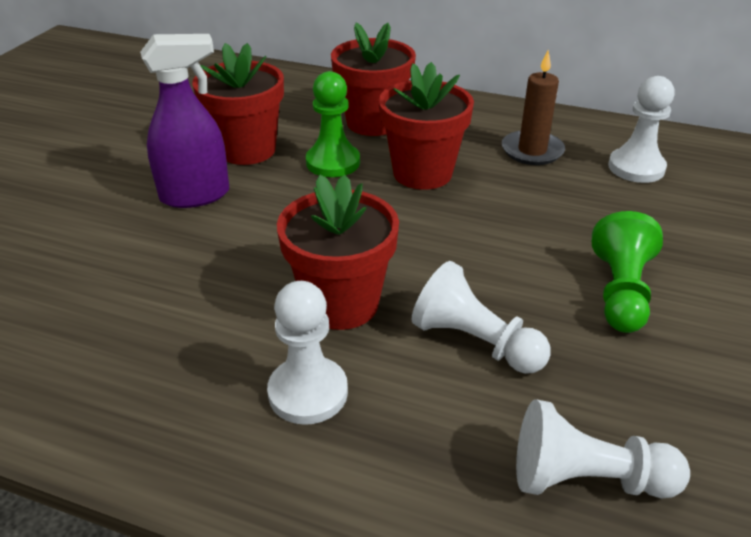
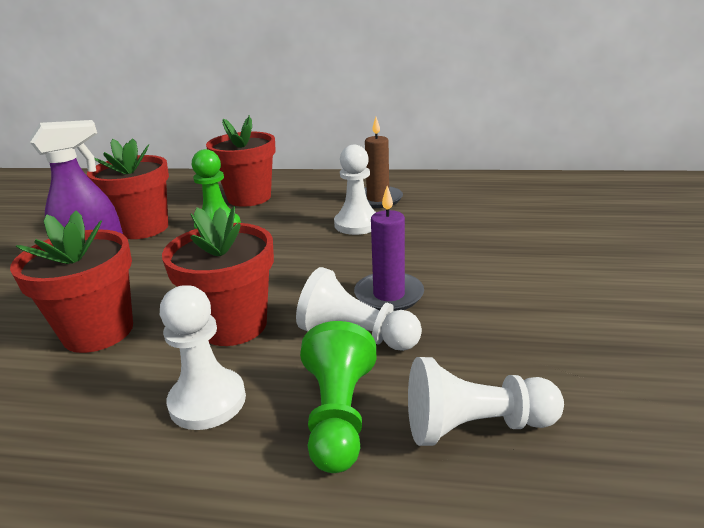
camera: 10 degrees left, 10 degrees down
red flower pot [379,62,474,190] -> red flower pot moved to [10,211,133,353]
green pawn [592,211,663,333] -> green pawn moved to [300,321,377,473]
white pawn [608,76,675,183] -> white pawn moved to [334,145,376,235]
none -> purple candle [354,186,424,311]

